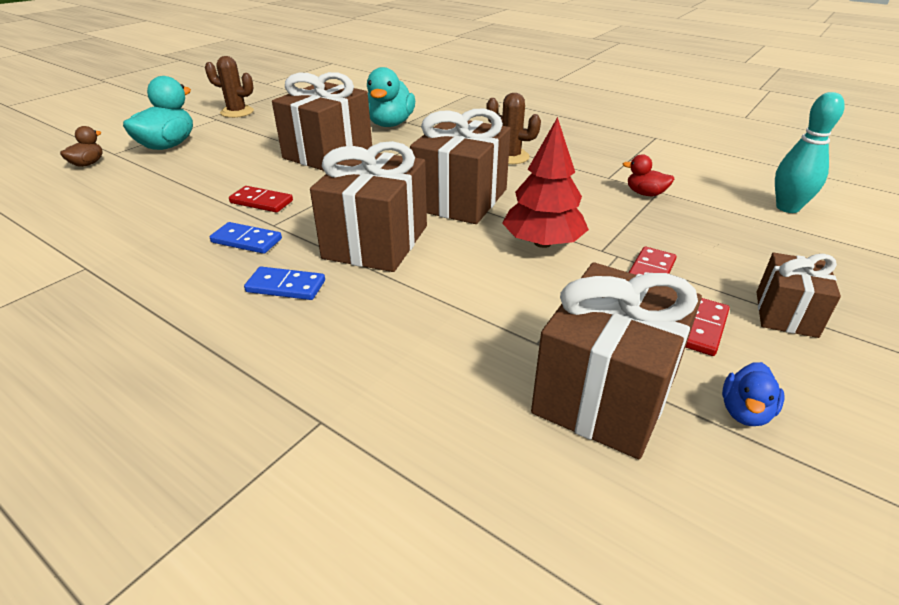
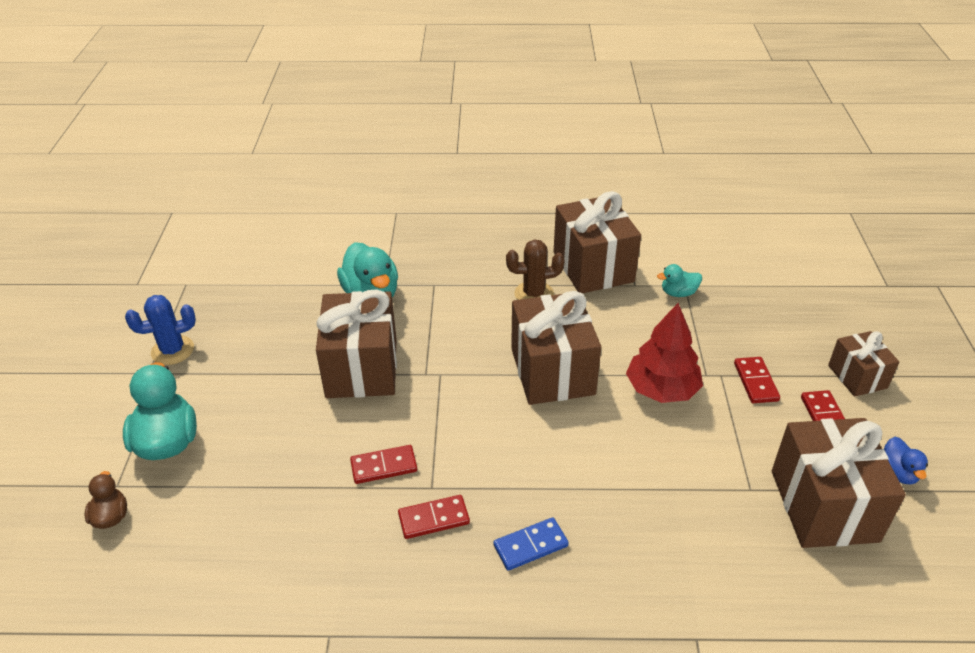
camera: 35 degrees left, 5 degrees up
brown cactus [205,56,254,118] -> blue cactus [125,295,196,365]
blue domino [210,222,282,254] -> red domino [398,495,470,539]
brown gift [310,141,427,272] -> brown gift moved to [554,191,641,293]
red duck [623,154,674,196] -> turquoise duck [657,264,702,297]
turquoise bowling pin [775,92,845,213] -> none

